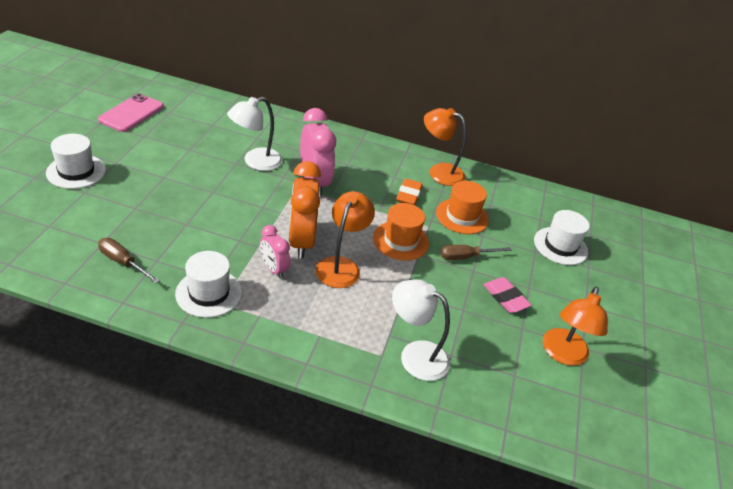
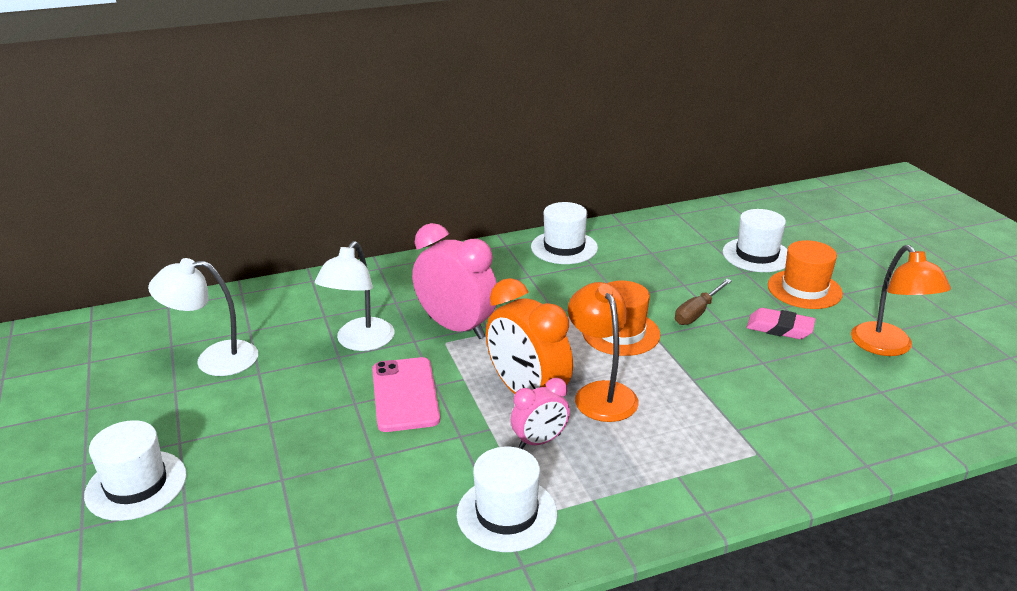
camera: 30 degrees left, 10 degrees down
pink phone [98,93,164,132] -> pink phone moved to [372,357,440,432]
brown screwdriver [98,238,160,283] -> none
pink clock [260,225,291,279] -> pink clock turned 45 degrees counterclockwise [511,378,570,449]
white lamp [392,279,450,381] -> white lamp moved to [148,258,258,376]
orange eraser [396,178,423,205] -> none
orange lamp [424,108,466,186] -> white hat [531,202,598,264]
orange hat [436,181,489,234] -> orange hat moved to [768,240,843,309]

